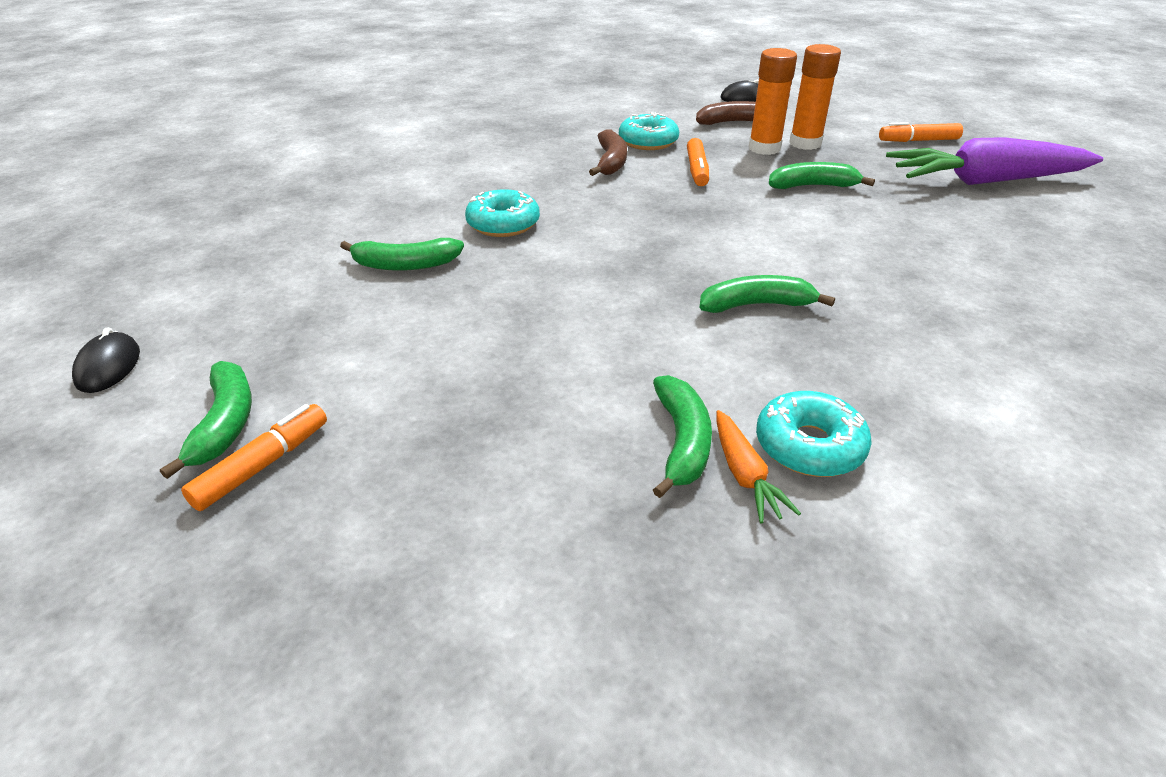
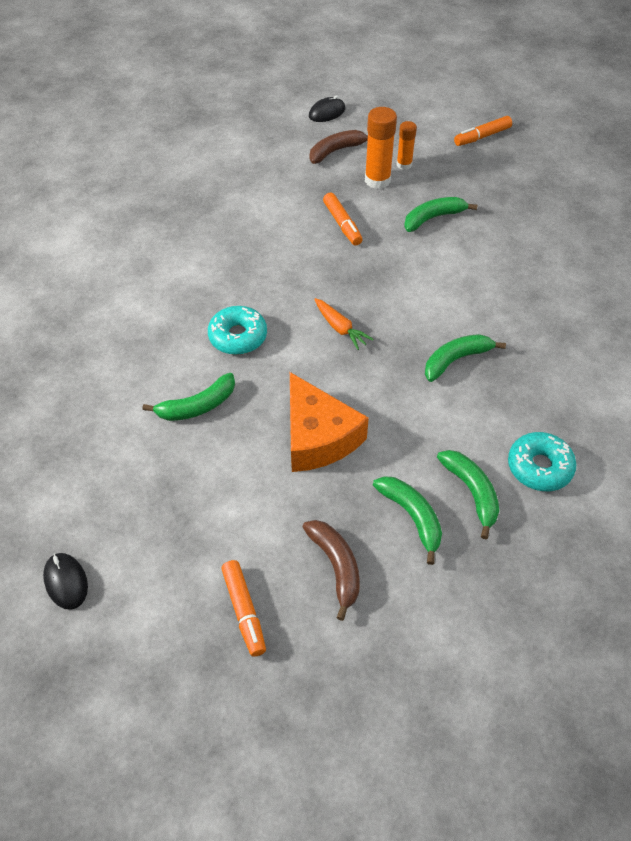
camera: 25 degrees left, 15 degrees up
green banana [160,361,252,479] -> green banana moved to [373,476,442,565]
orange marker [181,404,327,511] -> orange marker turned 150 degrees clockwise [221,560,266,657]
brown banana [589,129,627,176] -> brown banana moved to [303,520,360,621]
turquoise donut [619,112,679,150] -> none
orange carrot [717,410,801,523] -> orange carrot moved to [314,298,374,350]
orange glue stick [789,44,841,150] -> orange glue stick [397,121,417,170], size x0.61
purple carrot [886,137,1103,185] -> none
none -> orange cheese [290,372,369,472]

